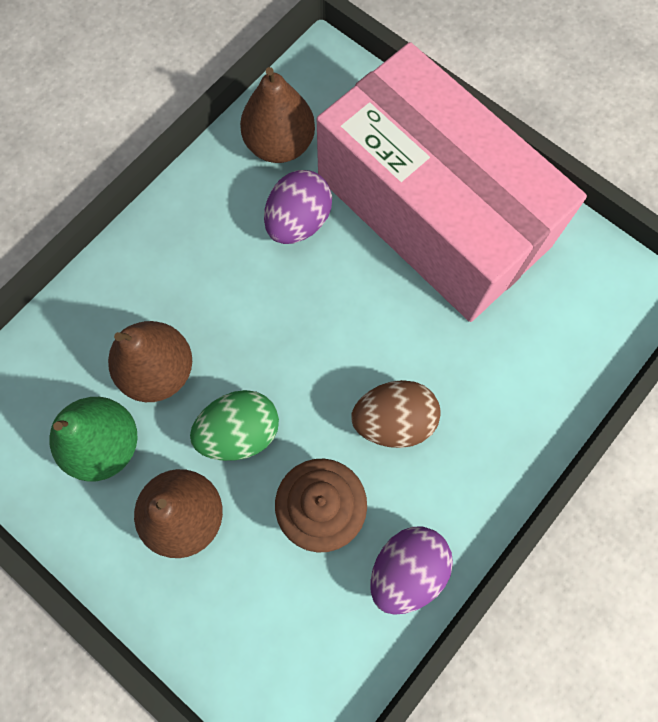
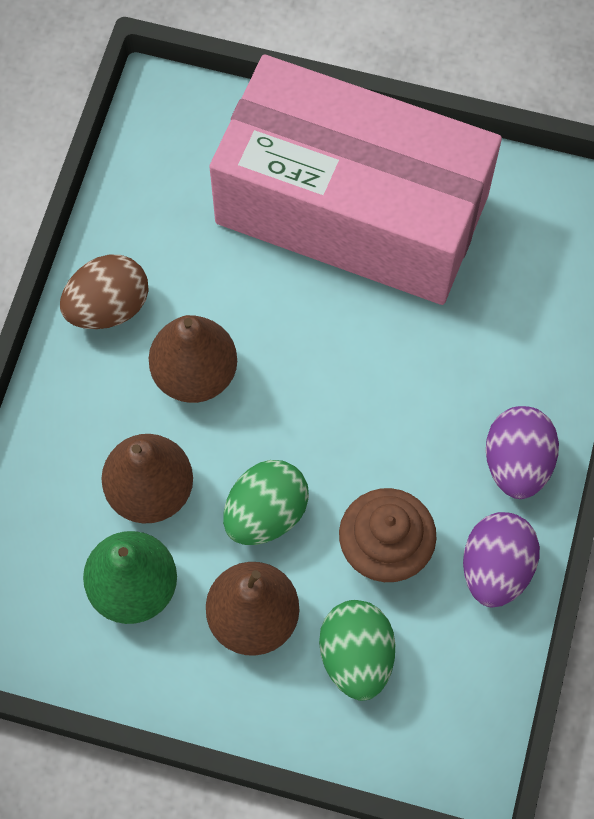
camera: 25 degrees left, 5 degrees down
brown pear [240,67,315,163] -> brown pear moved to [149,315,237,403]
purple egg [264,170,332,244] -> purple egg moved to [486,406,559,499]
brown egg [351,380,441,448] -> brown egg moved to [60,255,148,329]
none -> green egg [319,600,395,701]

